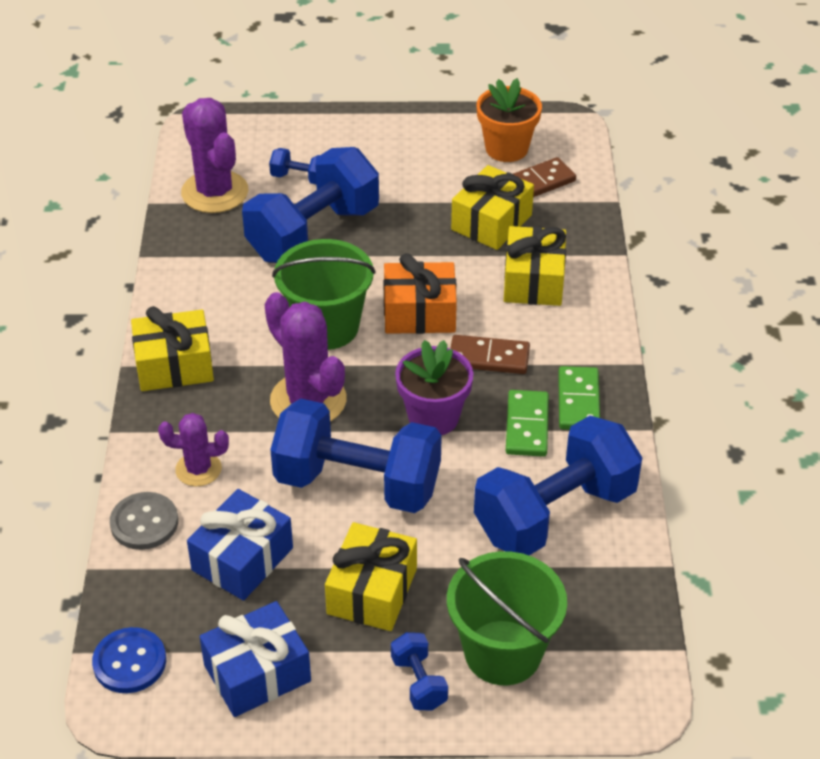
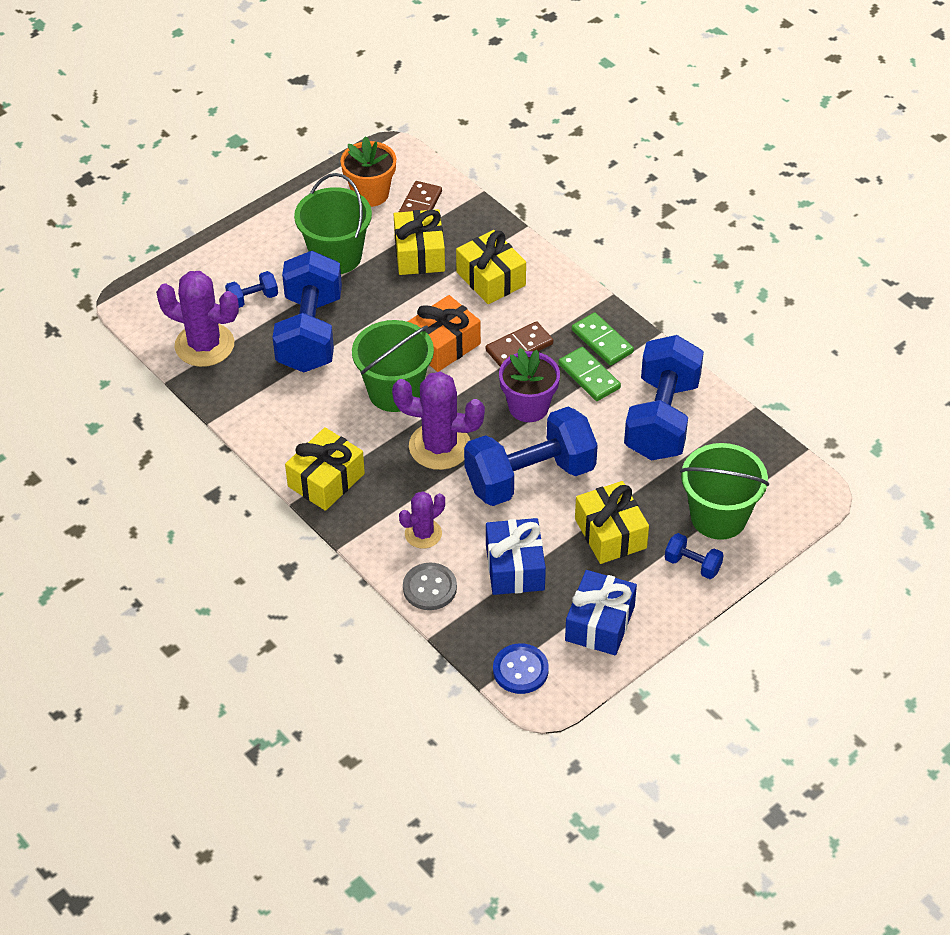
camera: 40 degrees left, 5 degrees up
none -> green bucket [294,173,372,274]

